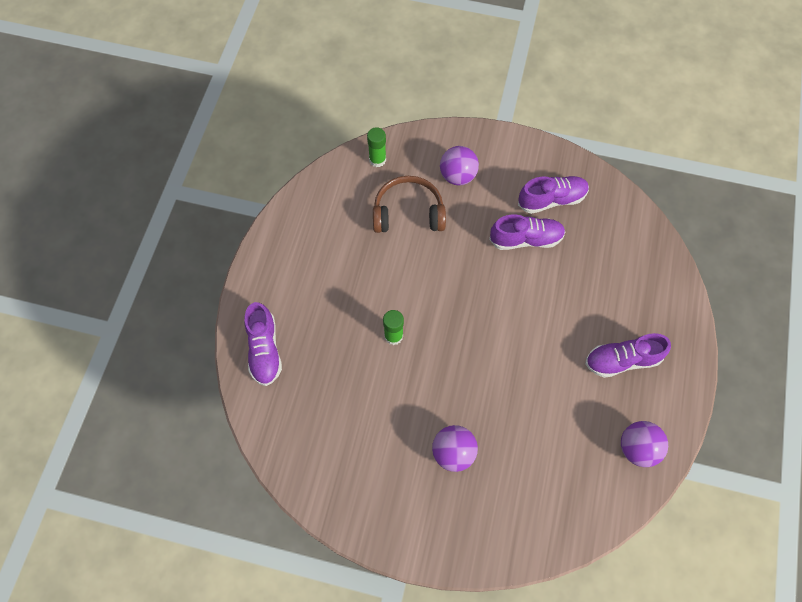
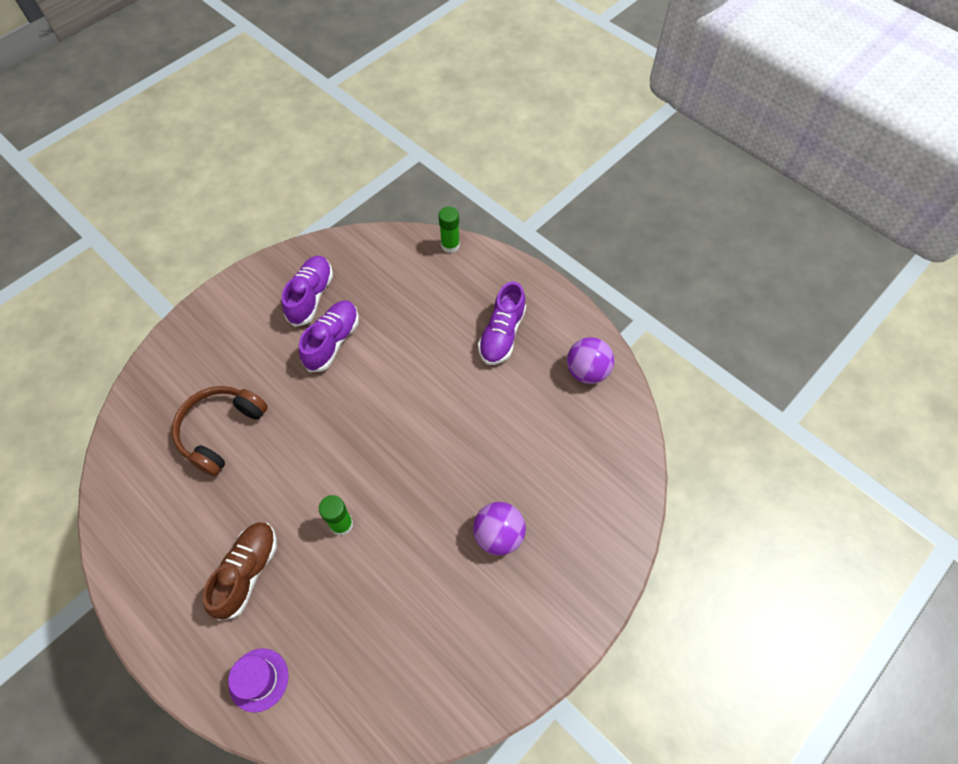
camera: 60 degrees left, 5 degrees down
purple shoe [244,302,282,386] -> purple hat [228,648,288,712]
green glue stick [367,127,386,167] -> green glue stick moved to [439,207,460,253]
purple ball [440,146,479,185] -> none
none -> brown shoe [203,523,277,621]

